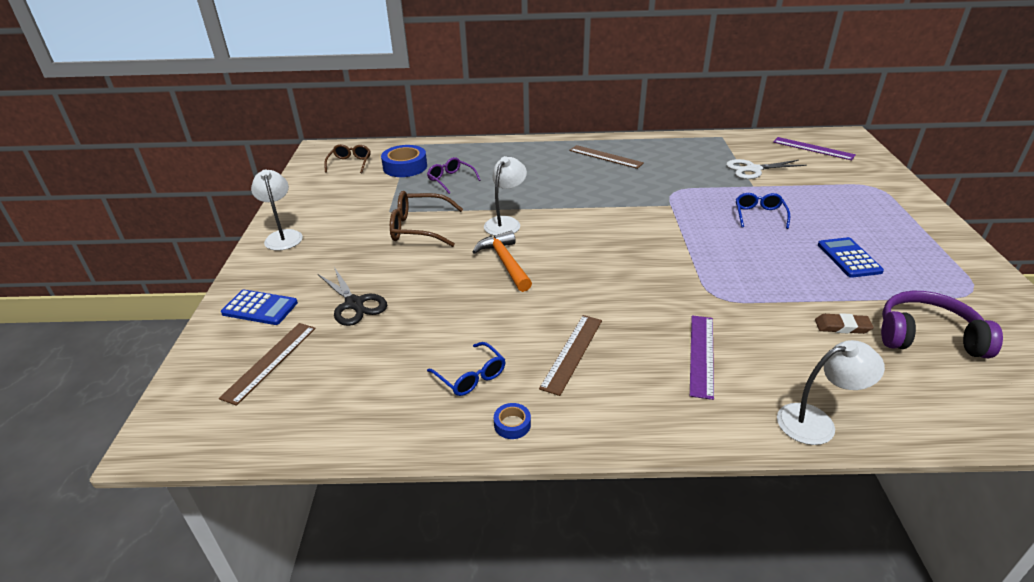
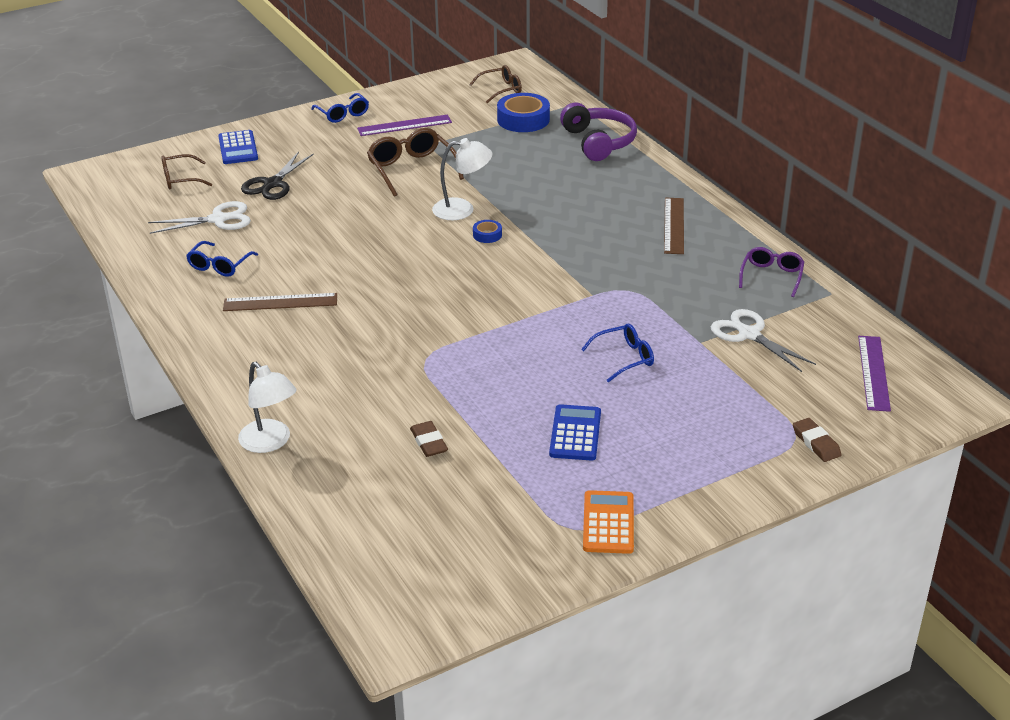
camera: 60 degrees right, 0 degrees up
brown ruler [219,323,316,406] -> brown glasses [161,154,212,189]
white lamp [251,170,303,250] -> blue glasses [311,93,369,123]
purple glasses [427,157,480,194] -> purple glasses moved to [739,247,804,297]
orange hammer [472,231,532,292] -> none
blue tape [494,403,531,439] -> blue tape moved to [473,220,502,243]
purple ruler [690,315,714,400] -> purple ruler moved to [357,114,452,136]
blue calculator [818,237,884,278] -> blue calculator turned 45 degrees counterclockwise [549,404,601,461]
purple headphones [881,291,1003,359] -> purple headphones moved to [560,103,637,161]
none -> white scissors [148,201,251,234]
none -> orange calculator [583,490,634,554]
none -> brown eraser [793,418,841,462]

